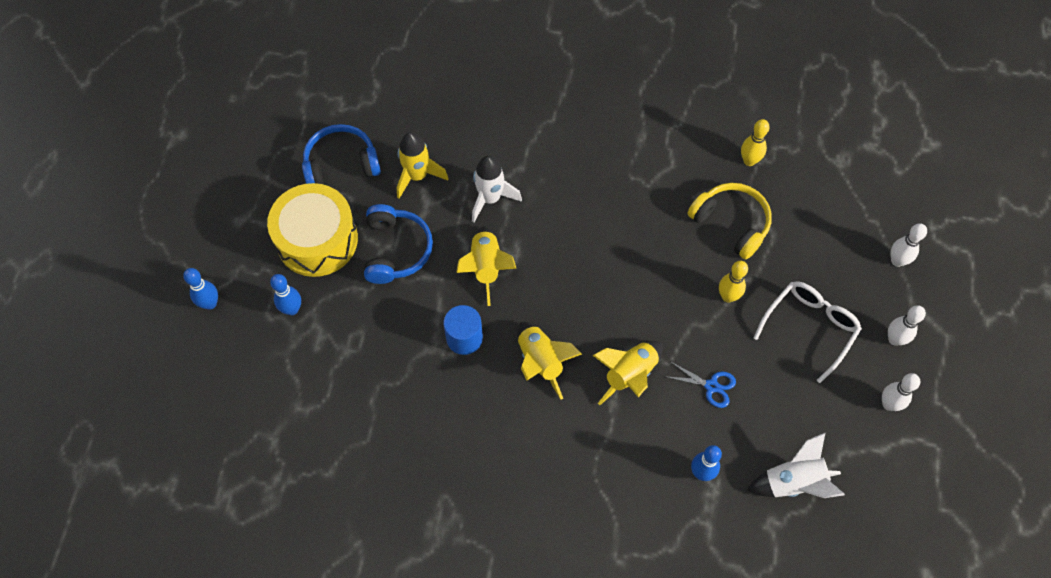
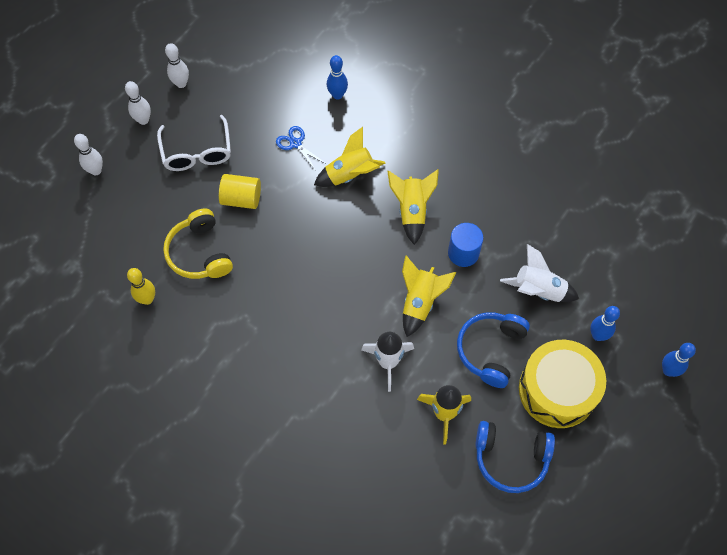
camera: 155 degrees left, 0 degrees up
yellow bowling pin [719,261,748,303] -> yellow cylinder [219,174,261,209]
white rocket [747,433,845,498] -> white rocket moved to [500,244,579,302]
white glasses [753,281,862,383] -> white glasses turned 75 degrees counterclockwise [157,115,231,171]

